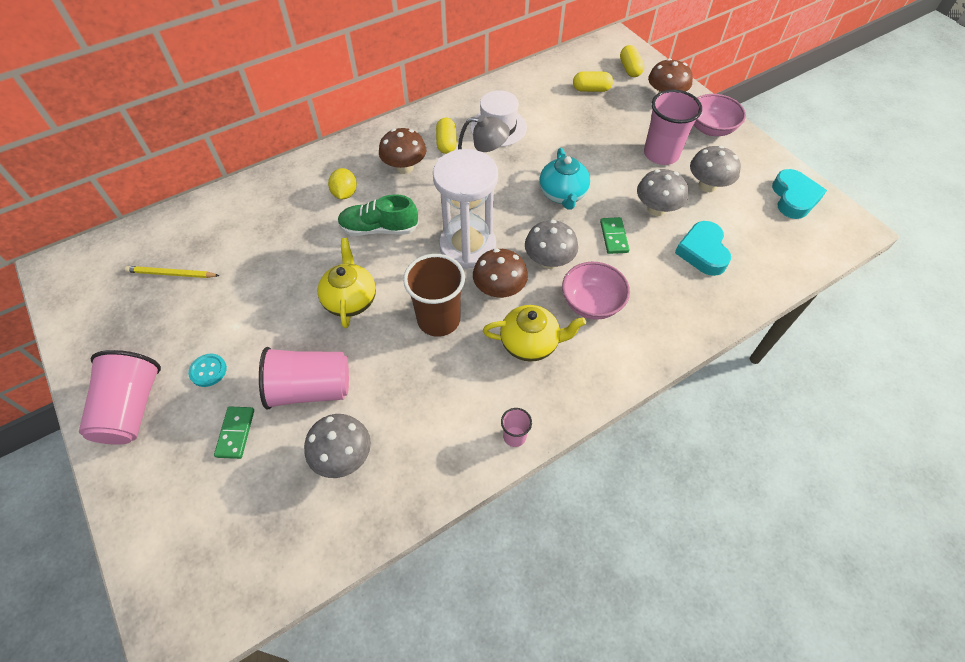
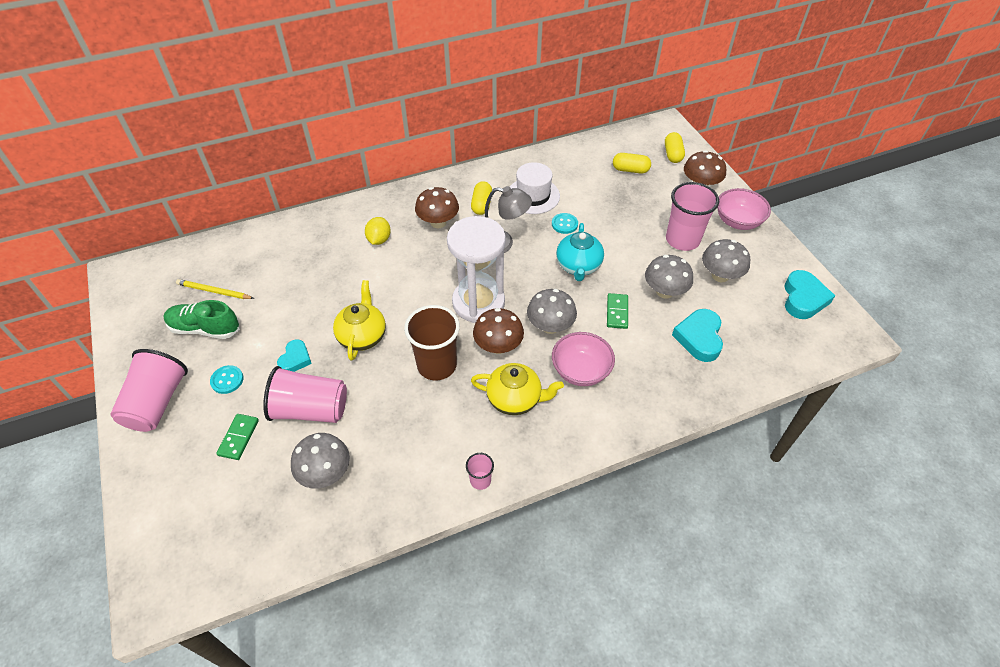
camera: 10 degrees right, 5 degrees down
green shoe [338,194,419,236] -> green shoe moved to [163,300,240,339]
none -> turquoise heart [277,339,312,372]
none -> turquoise button [552,213,578,234]

